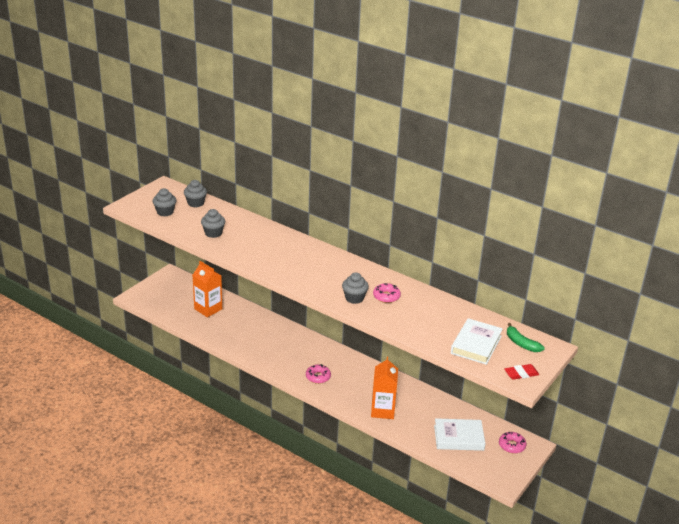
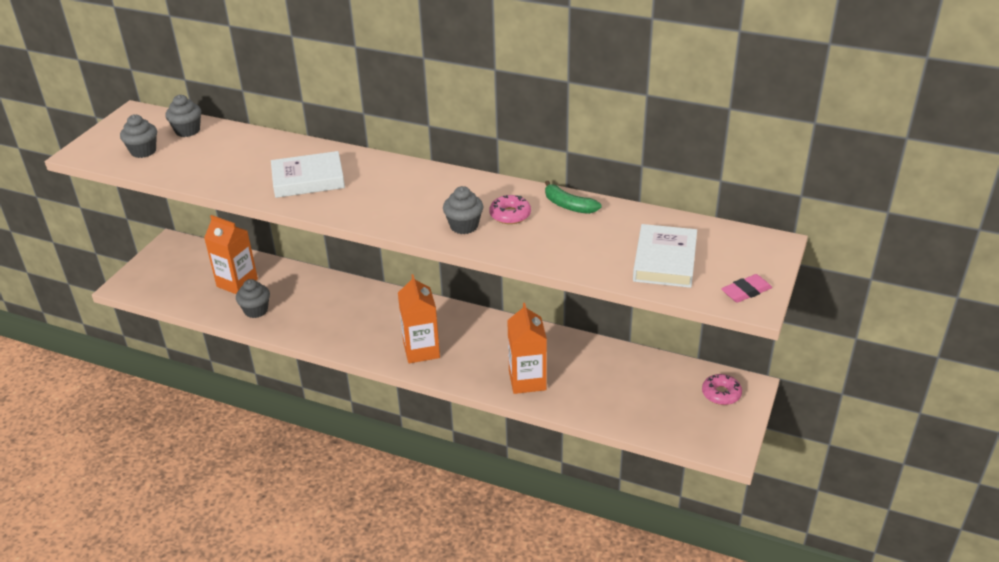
camera: 10 degrees left, 5 degrees up
grey cupcake [201,209,225,238] -> grey cupcake moved to [236,279,270,318]
pink donut [306,364,331,384] -> orange carton [398,274,440,363]
white book [434,418,485,451] -> white book moved to [271,151,345,198]
red eraser [504,364,539,380] -> pink eraser [721,274,772,303]
green banana [507,323,545,352] -> green banana moved to [545,181,602,214]

